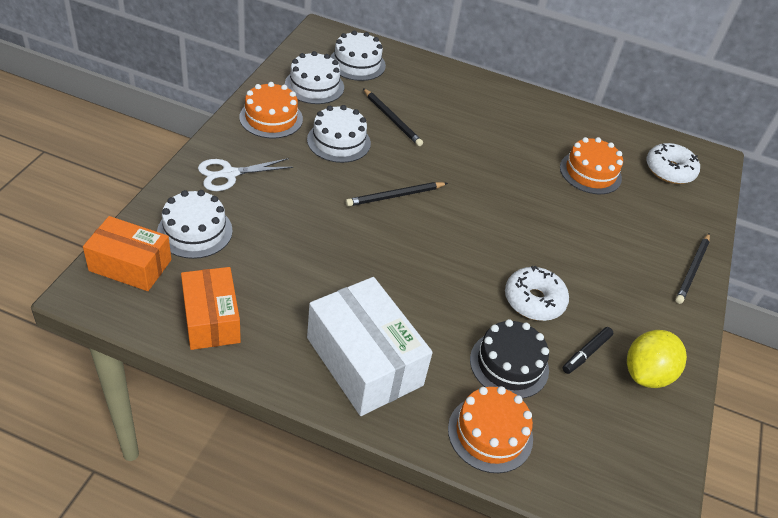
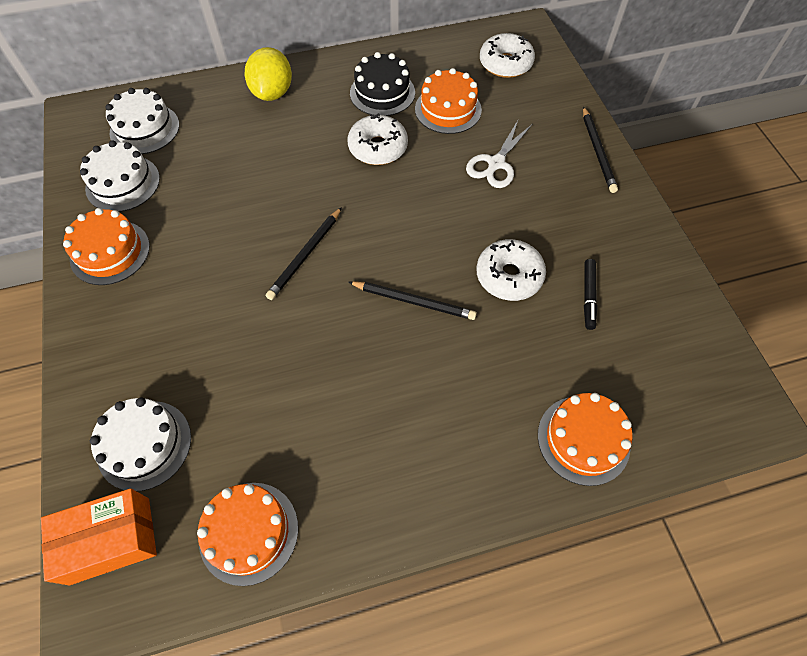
camera: 30 degrees left, 15 degrees up
orange box [181,267,241,350] -> orange cake [197,483,298,586]
white scissors [198,158,293,191] -> white scissors moved to [466,121,533,188]
white cake [307,105,371,163] -> none
white box [307,277,433,416] -> none
black pencil [363,88,423,146] -> black pencil moved to [348,281,477,320]
black cake [470,319,549,399] -> black cake moved to [350,52,415,116]
yellow lemon [627,330,687,388] -> yellow lemon moved to [245,47,292,101]
none -> white donut [348,113,408,165]

